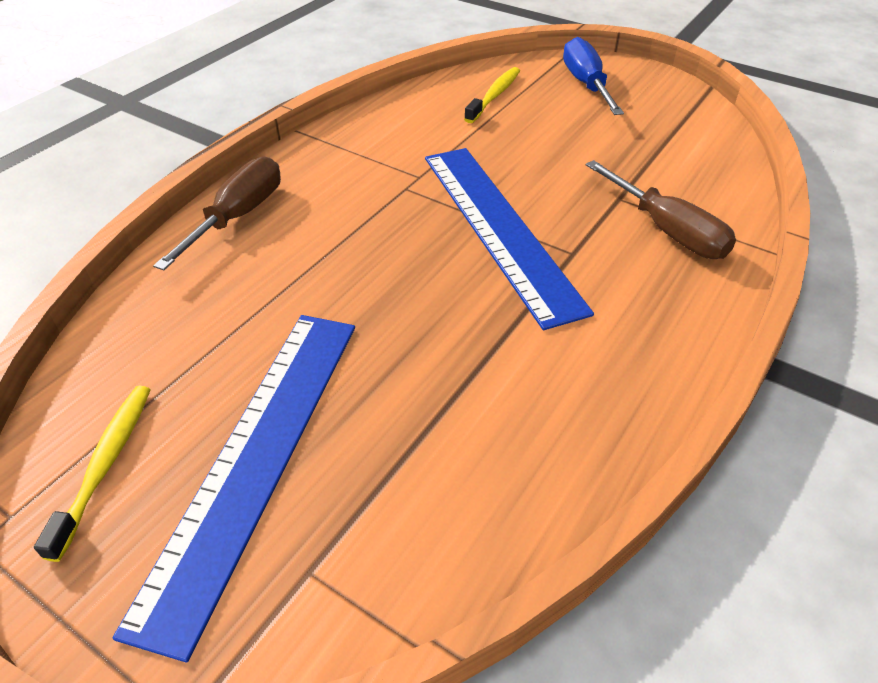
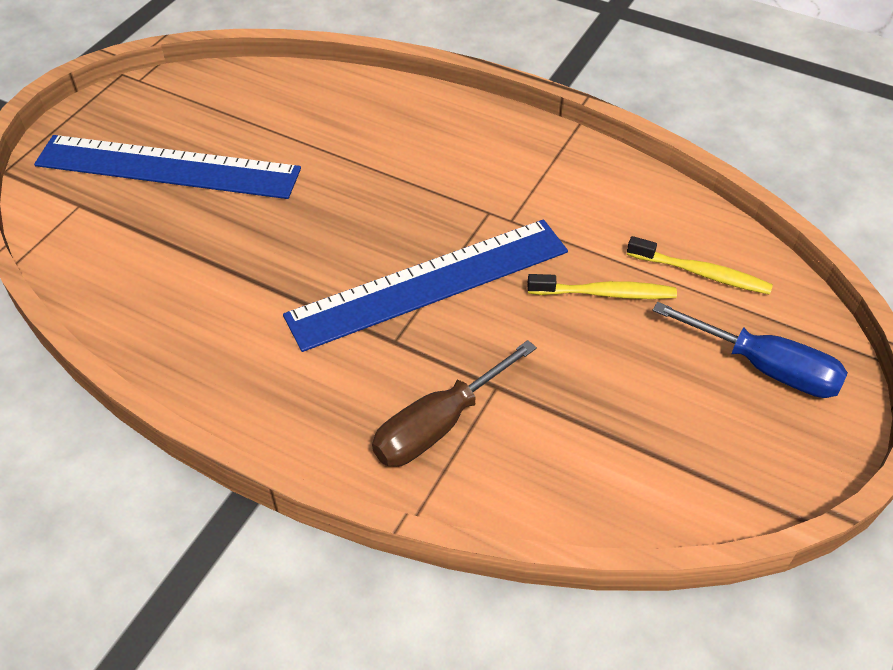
camera: 85 degrees right, 5 degrees up
yellow toothbrush [34,386,151,562] -> yellow toothbrush moved to [527,274,677,299]
brown screwdriver [153,157,281,270] -> none
blue screwdriver [563,37,624,115] -> blue screwdriver turned 45 degrees clockwise [652,302,848,398]

